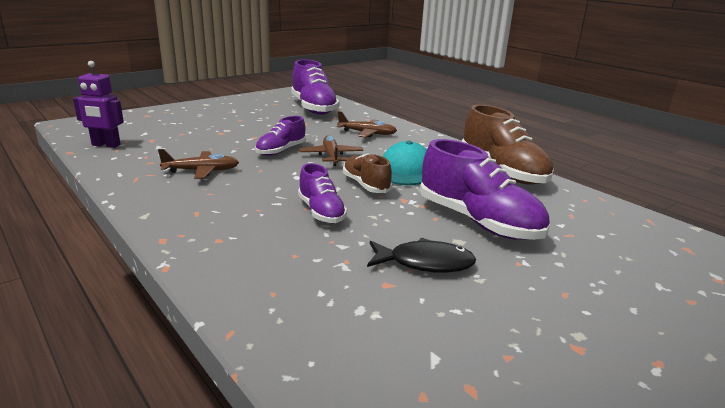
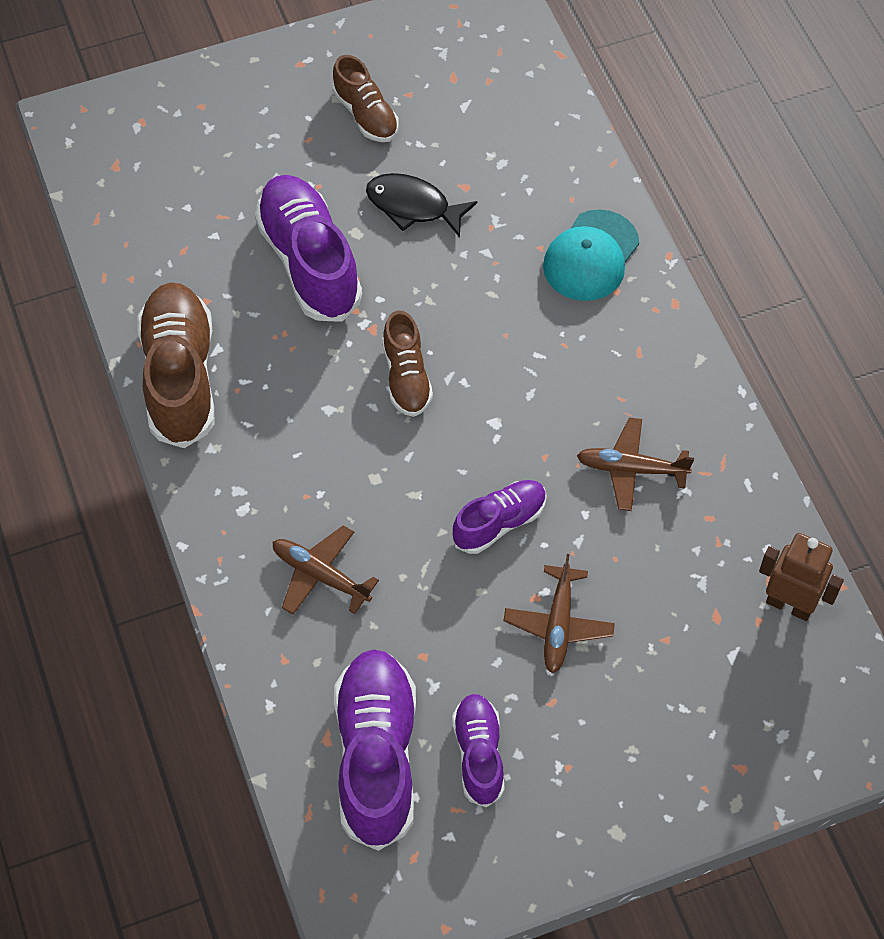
camera: 160 degrees left, 35 degrees up
purple robot [73,61,124,148] -> brown robot [759,533,844,621]
purple shoe [298,163,347,223] -> purple shoe moved to [452,694,505,807]
brown plane [299,135,363,166] -> brown plane moved to [503,554,615,673]
turquoise cap [383,141,427,185] -> turquoise cap moved to [543,209,639,301]
none -> brown shoe [332,55,399,142]

